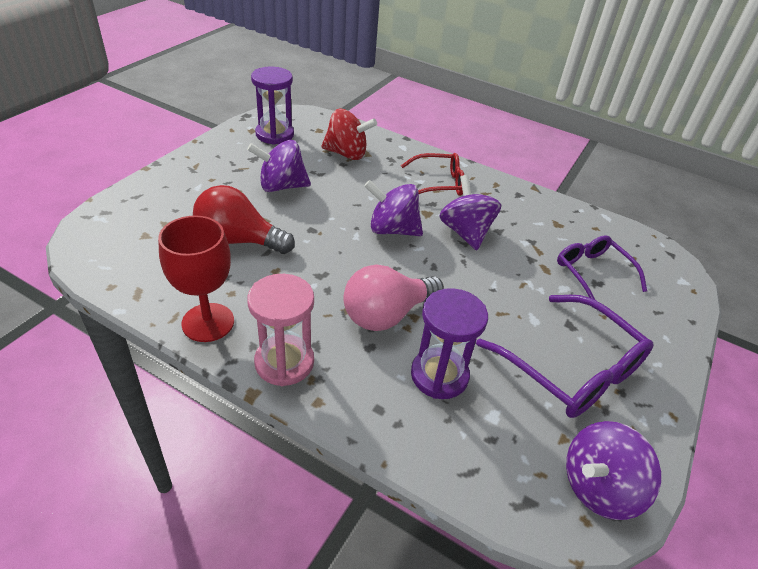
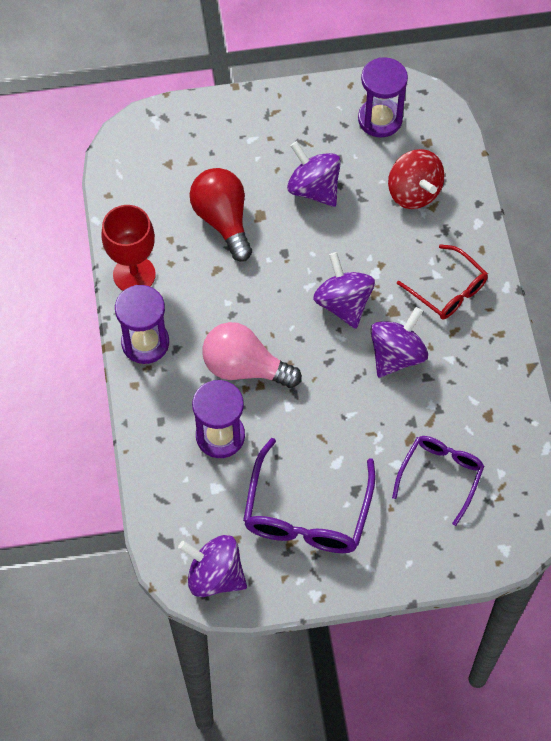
camera: 55 degrees right, 20 degrees up
pink hourglass [247,274,314,386] -> purple hourglass [115,285,169,364]

